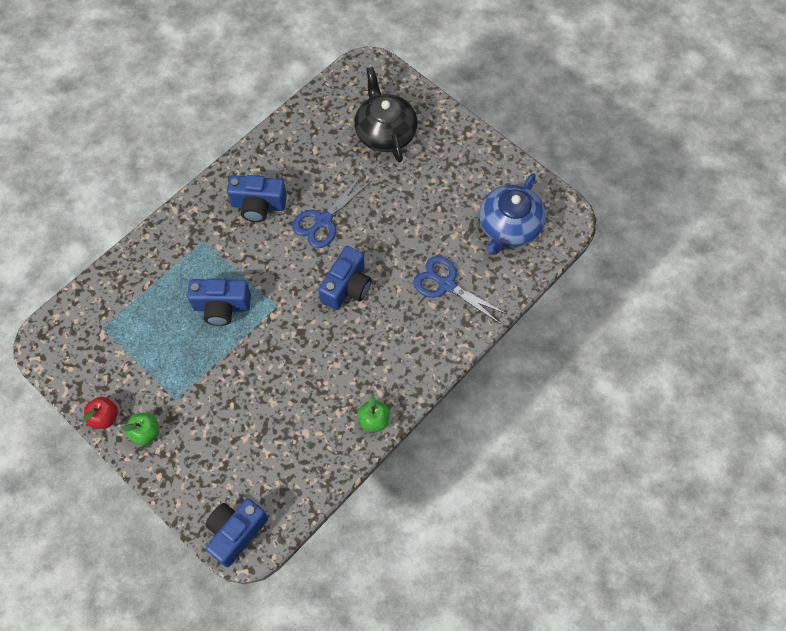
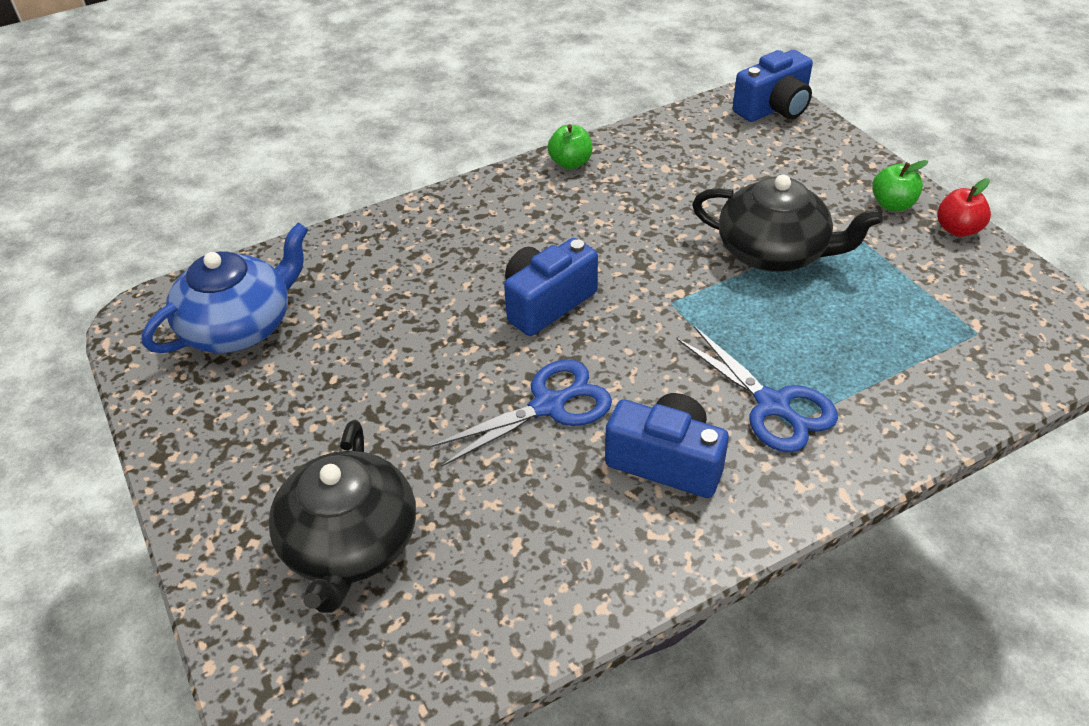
camera: 160 degrees left, 20 degrees down
blue camera [187,279,251,326] -> none
blue scissors [413,256,508,324] -> blue scissors moved to [676,326,838,453]
none -> black teapot [692,175,883,272]

